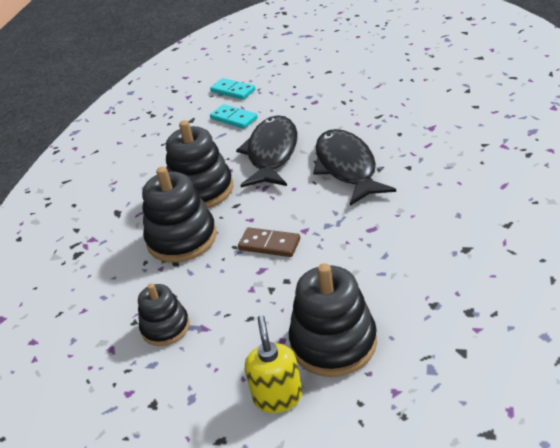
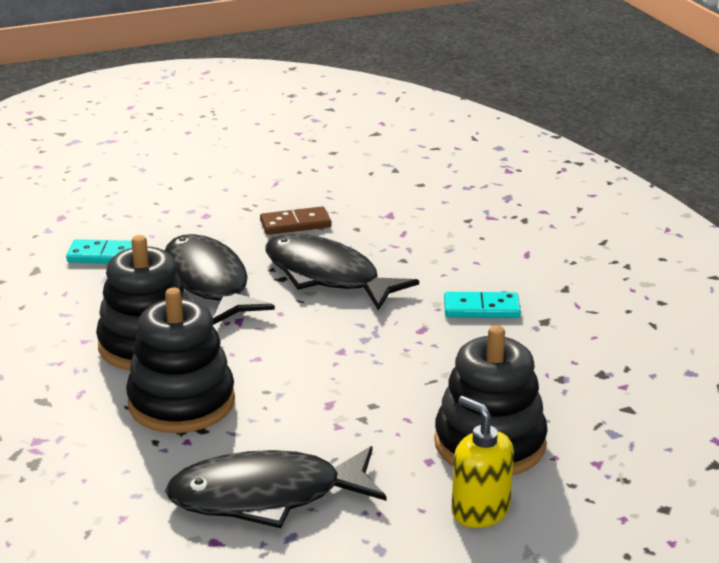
camera: 40 degrees left, 10 degrees down
black stacking toy [138,283,190,346] -> black fish [165,446,387,528]
turquoise domino [210,78,255,100] -> turquoise domino moved to [444,292,521,318]
brown domino [238,228,300,257] -> brown domino moved to [260,206,332,235]

